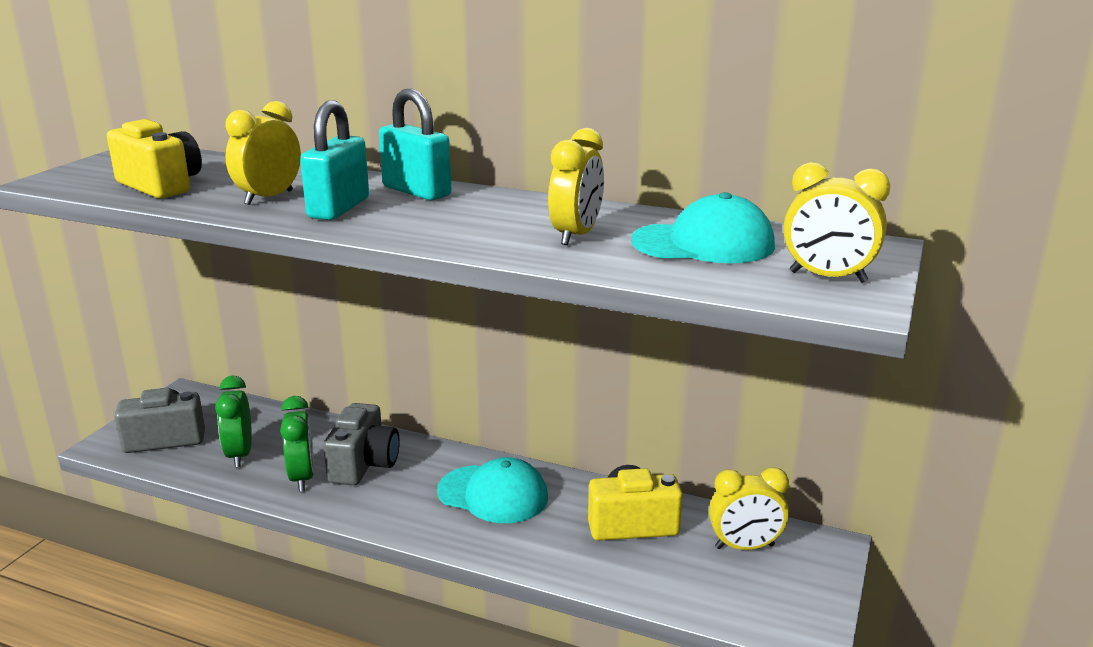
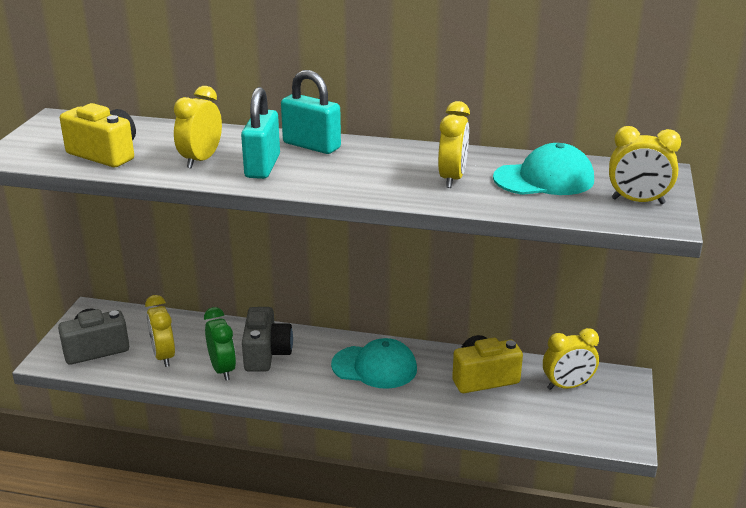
camera: 10 degrees left, 5 degrees up
green clock [215,376,252,467] -> yellow clock [145,295,175,367]

